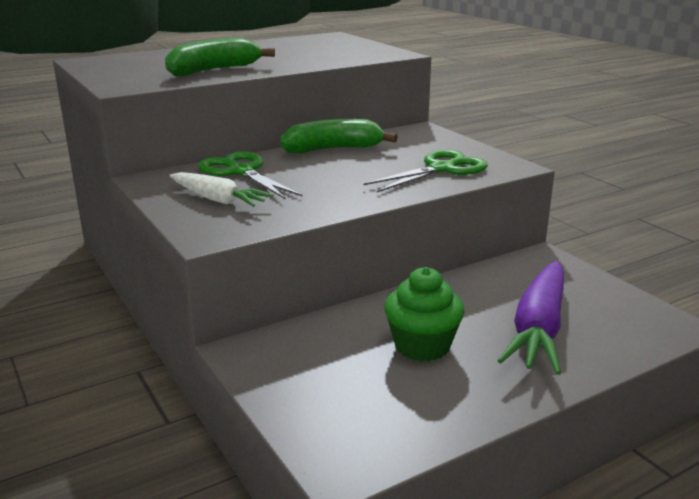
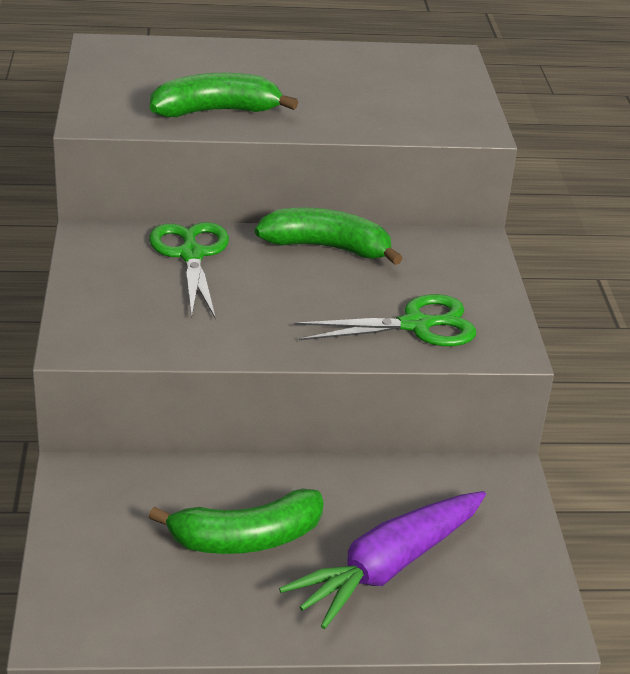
camera: 25 degrees right, 10 degrees up
white carrot [170,172,274,207] -> none
green cupcake [384,267,465,361] -> green banana [149,489,324,554]

